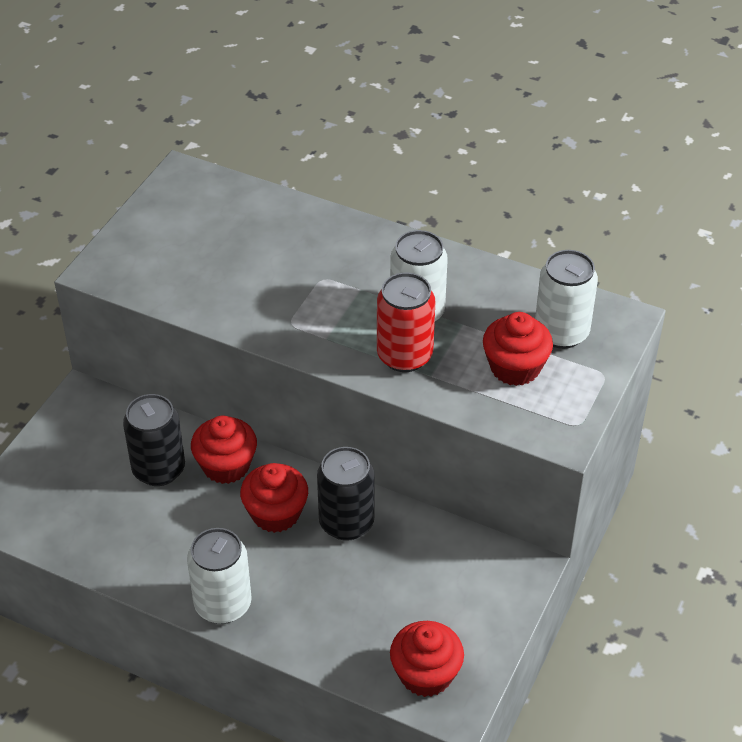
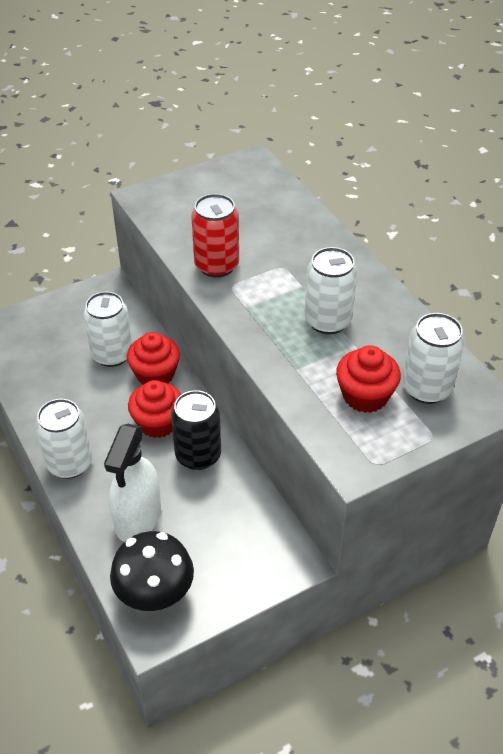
camera: 35 degrees right, 0 degrees up
black can [123,394,185,486] -> white can [83,292,132,367]
red can [377,272,435,372] -> red can moved to [191,194,239,278]
red cupcake [390,621,464,697] -> black mushroom [110,531,194,611]
none -> white spray bottle [104,424,161,542]

